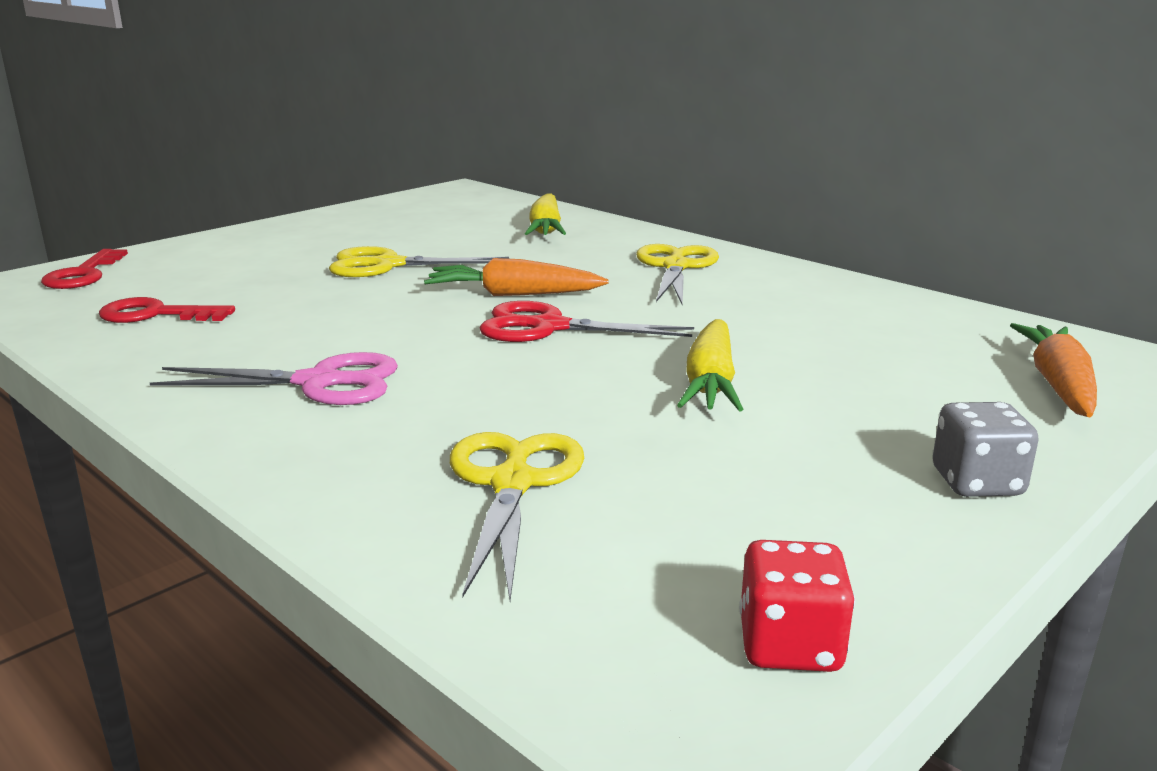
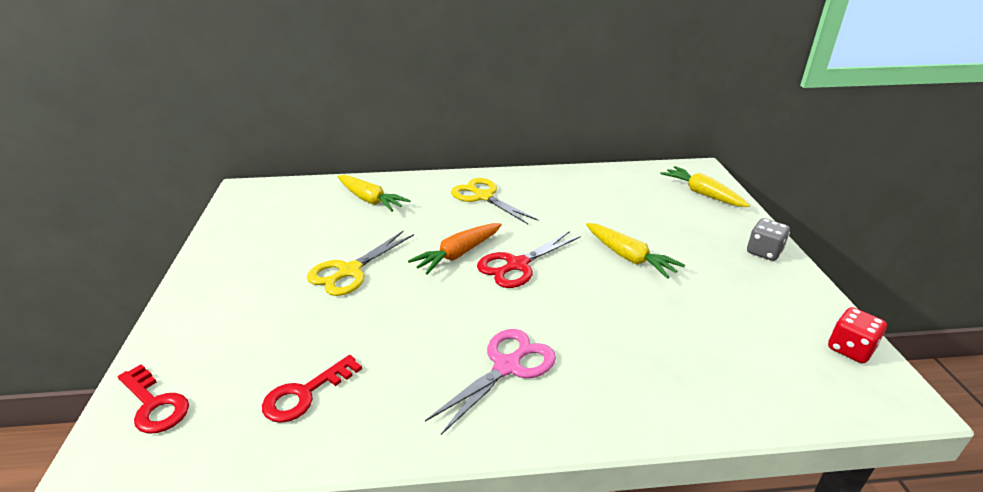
camera: 50 degrees left, 10 degrees up
yellow scissors [450,432,585,600] -> none
orange carrot [1010,323,1097,417] -> yellow carrot [660,166,750,207]

